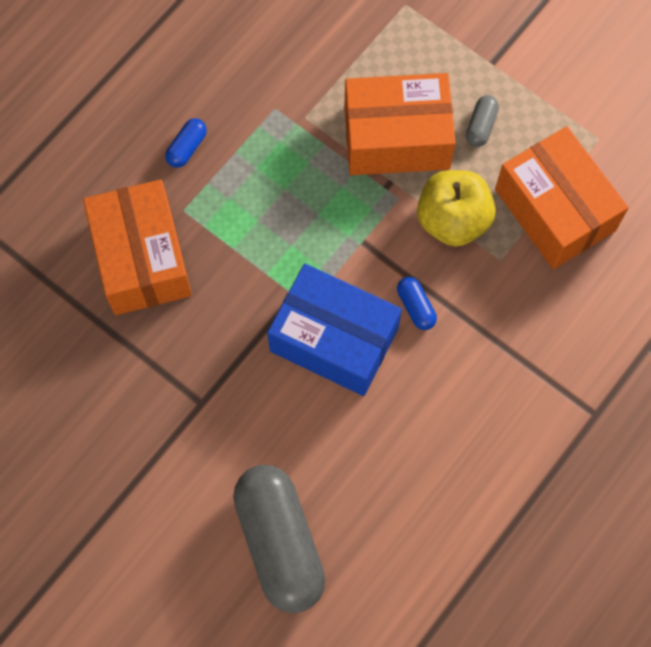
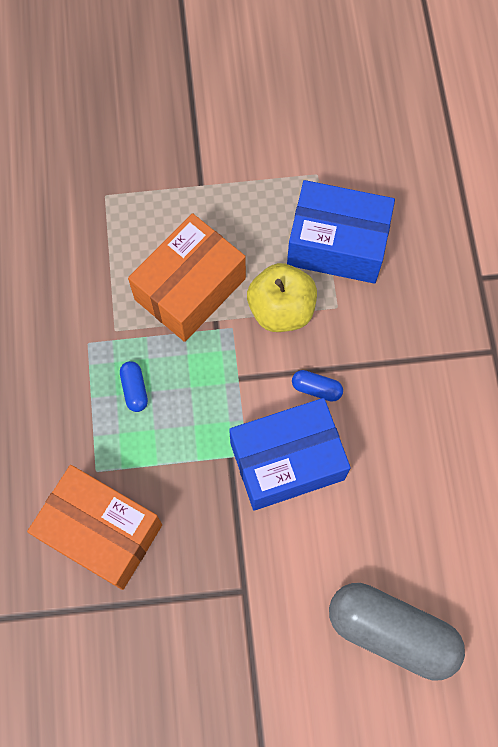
camera: 45 degrees left, 0 degrees up
blue capsule [165,118,207,168] -> blue capsule moved to [120,361,148,412]
grey capsule [466,95,499,147] -> none
orange box [495,126,629,269] -> blue box [287,180,395,284]

